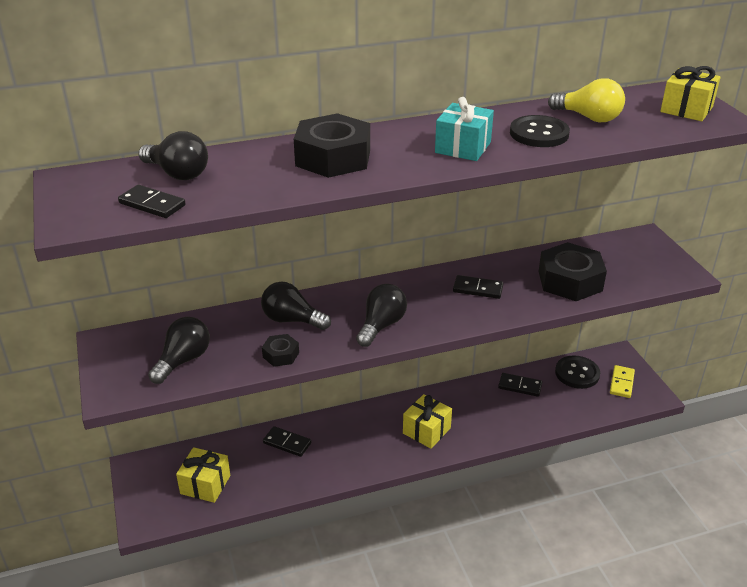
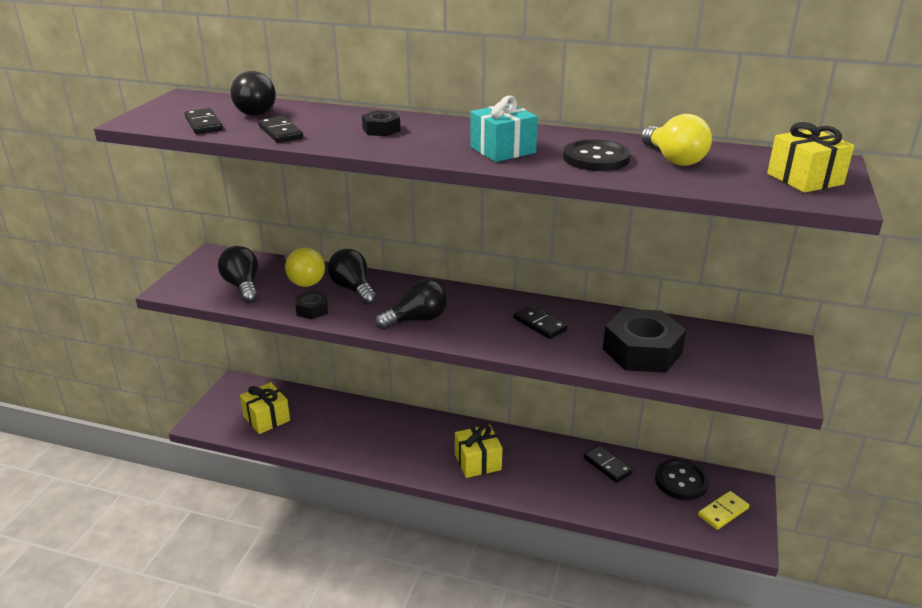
camera: 35 degrees right, 5 degrees down
black light bulb [148,317,210,384] -> black light bulb turned 90 degrees counterclockwise [218,246,258,303]
black domino [263,426,311,457] -> black domino moved to [258,116,303,143]
black nut [294,113,370,178] -> black nut [362,111,401,136], size x0.49
none -> yellow light bulb [284,247,325,287]

